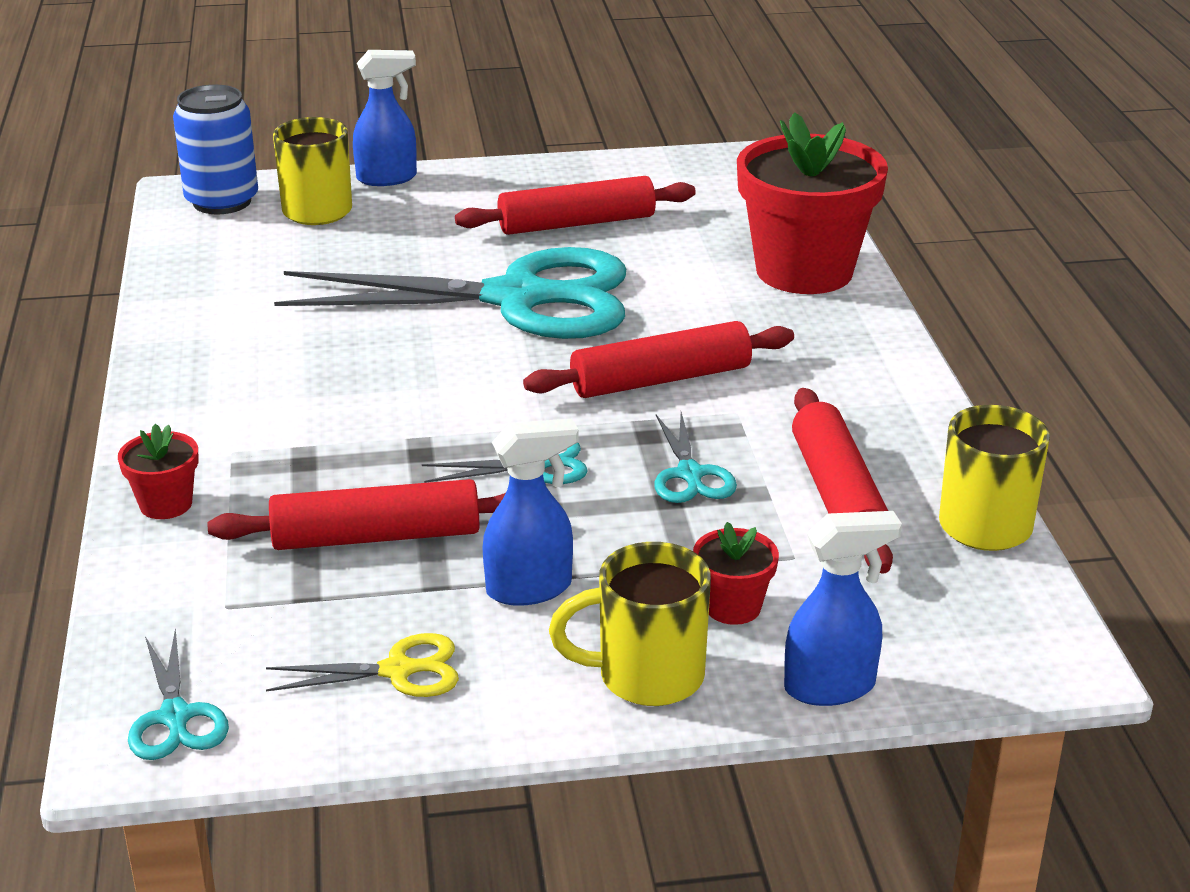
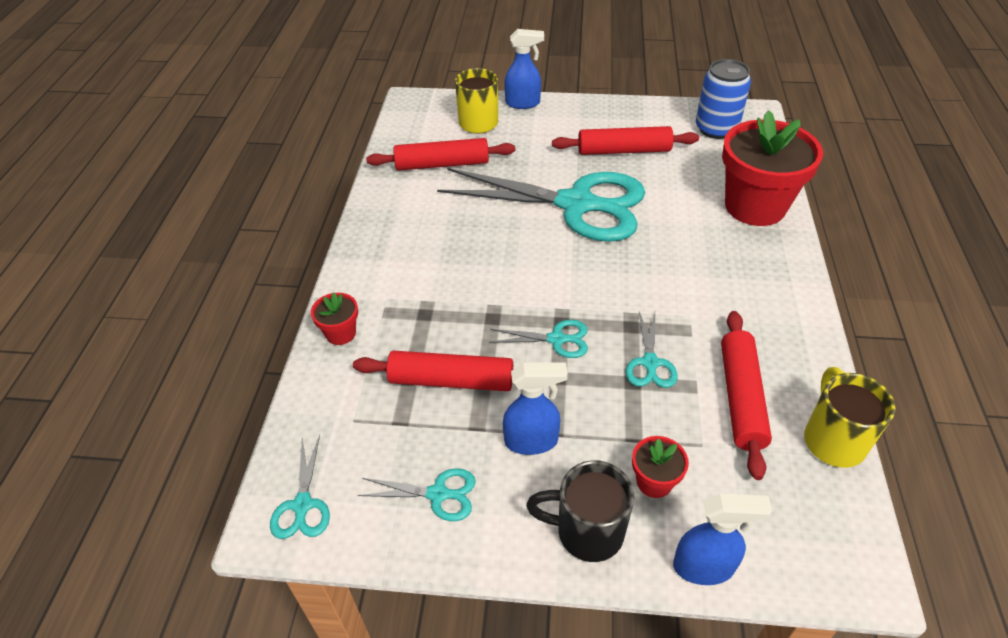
camera: 15 degrees right, 15 degrees up
blue can [173,85,258,214] -> blue can moved to [696,59,751,139]
yellow scissors [266,633,459,697] -> turquoise scissors [358,468,476,521]
red rolling pin [523,321,794,398] -> red rolling pin moved to [366,138,515,171]
yellow mug [549,542,711,706] -> black mug [526,460,635,562]

